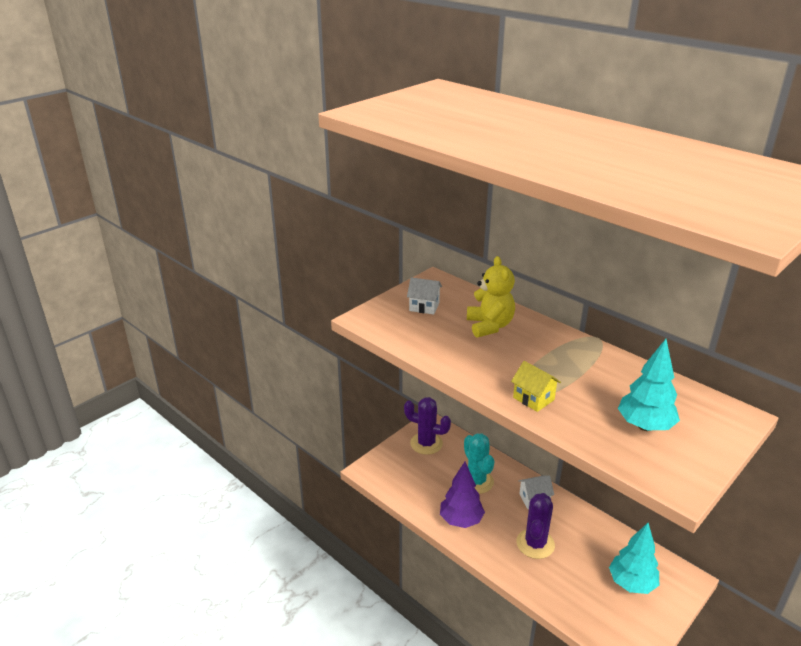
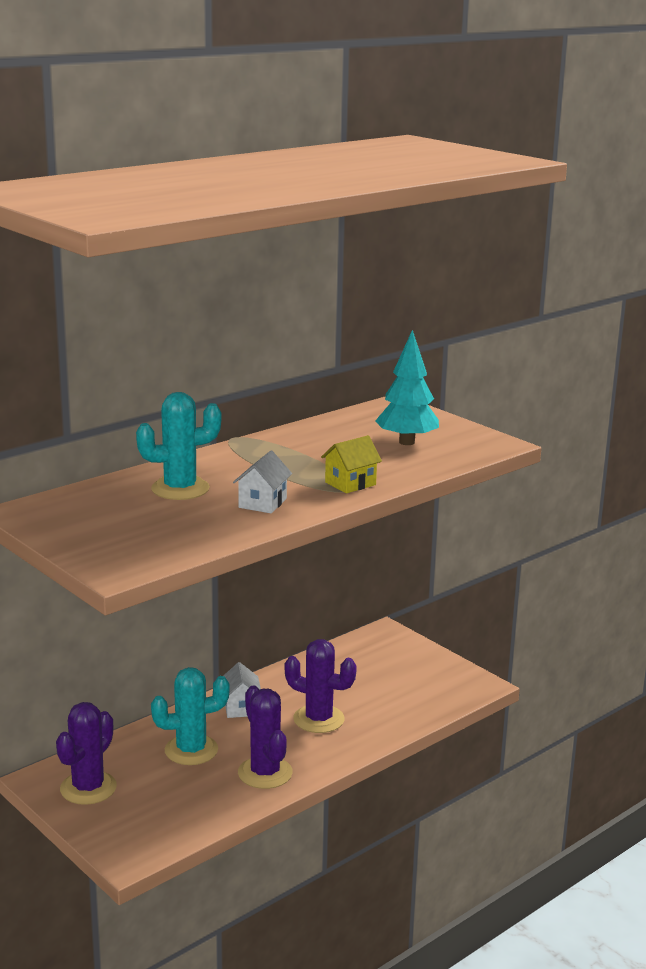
camera: 85 degrees left, 10 degrees down
white house [407,277,442,314] -> white house moved to [233,451,292,513]
purple tree [440,462,485,528] -> purple cactus [238,686,293,789]
yellow teddy bear [467,256,515,338] -> turquoise cactus [136,392,221,500]
turquoise tree [609,523,659,594] -> none

